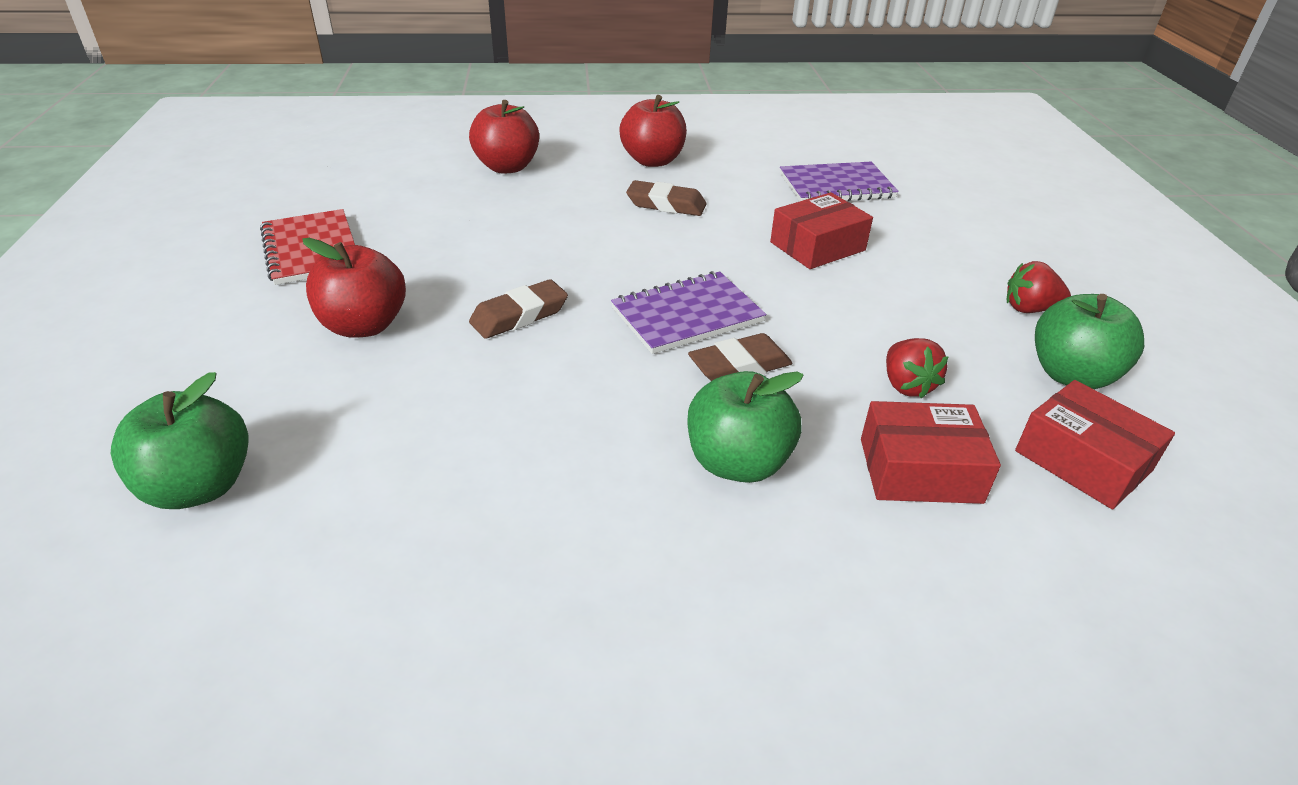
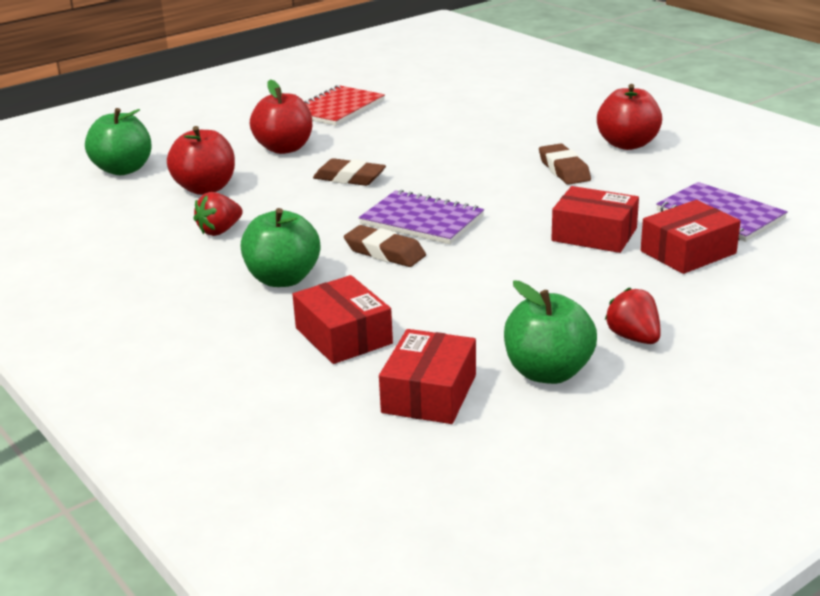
camera: 60 degrees right, 10 degrees down
red apple [469,100,539,174] -> red apple moved to [167,126,235,195]
red strawberry [886,338,948,398] -> red strawberry moved to [194,192,243,236]
none -> red box [641,200,741,274]

